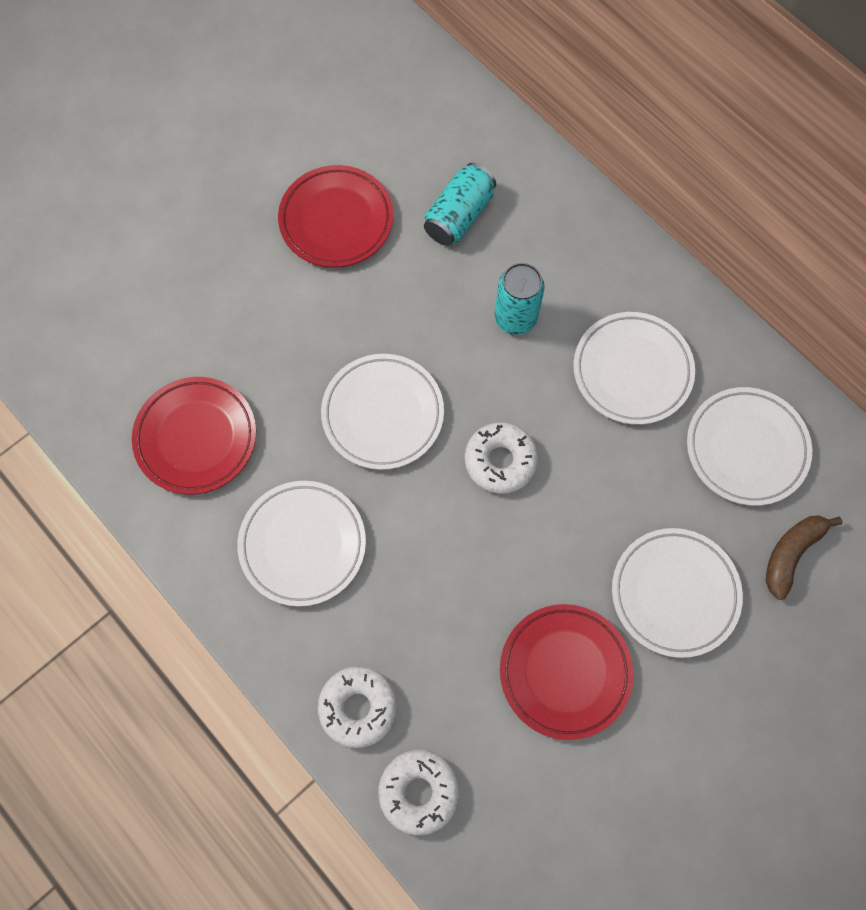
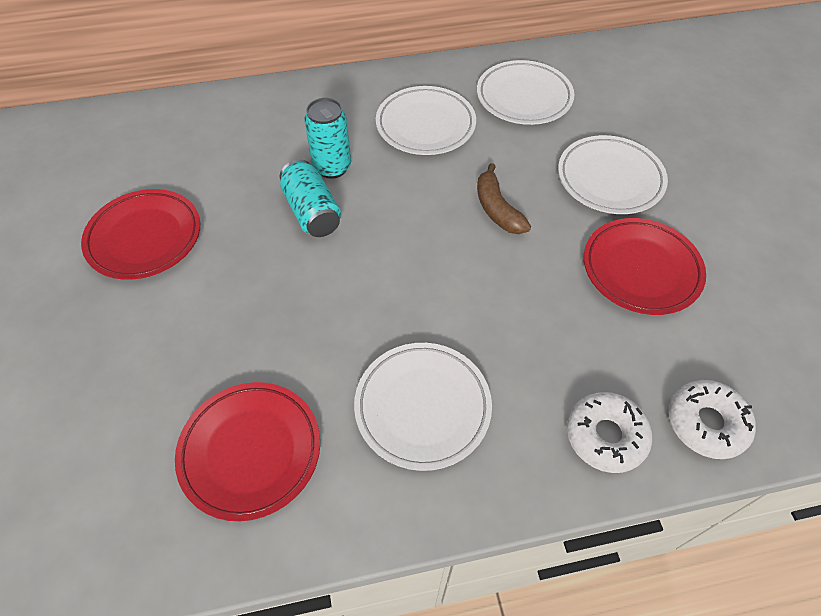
camera: 60 degrees left, 15 degrees down
white plate [321,354,444,470] -> none
turquoise can [424,163,496,246] -> turquoise can moved to [280,159,341,237]
white donut [465,422,538,494] -> none
brown banana [766,516,843,600] -> brown banana moved to [477,163,531,234]

